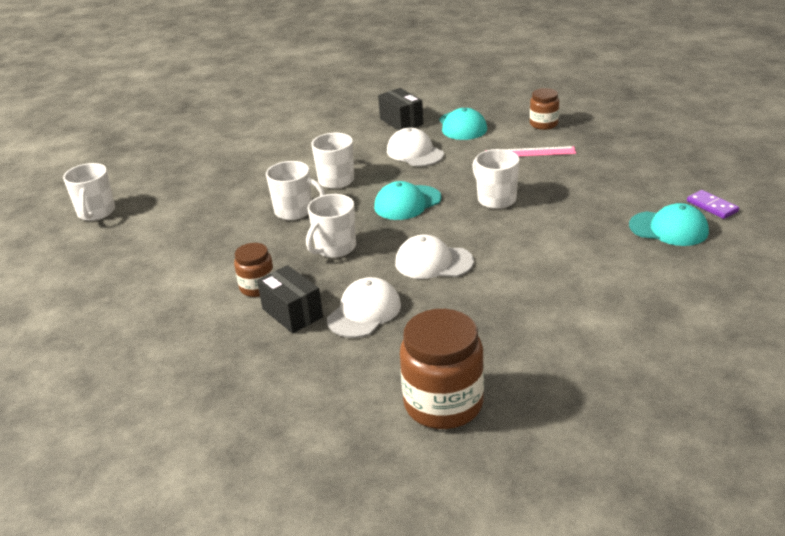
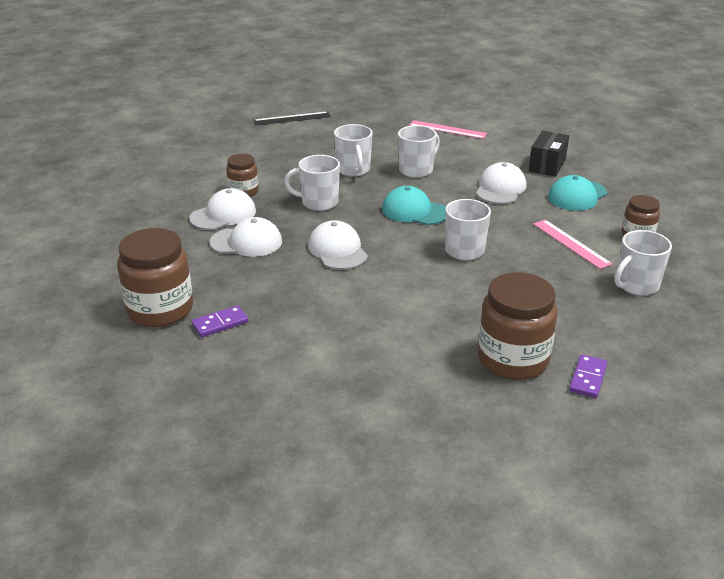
camera: 55 degrees right, 0 degrees up
white mug [63,163,115,221] -> white mug moved to [614,230,672,296]
black box [257,265,323,333] -> white cap [189,188,256,230]
turquoise cap [629,203,709,246] -> brown jar [478,272,558,380]
none -> purple domino [191,306,248,337]
none -> black ruler [254,111,331,125]
none -> pink ruler [409,120,487,139]

